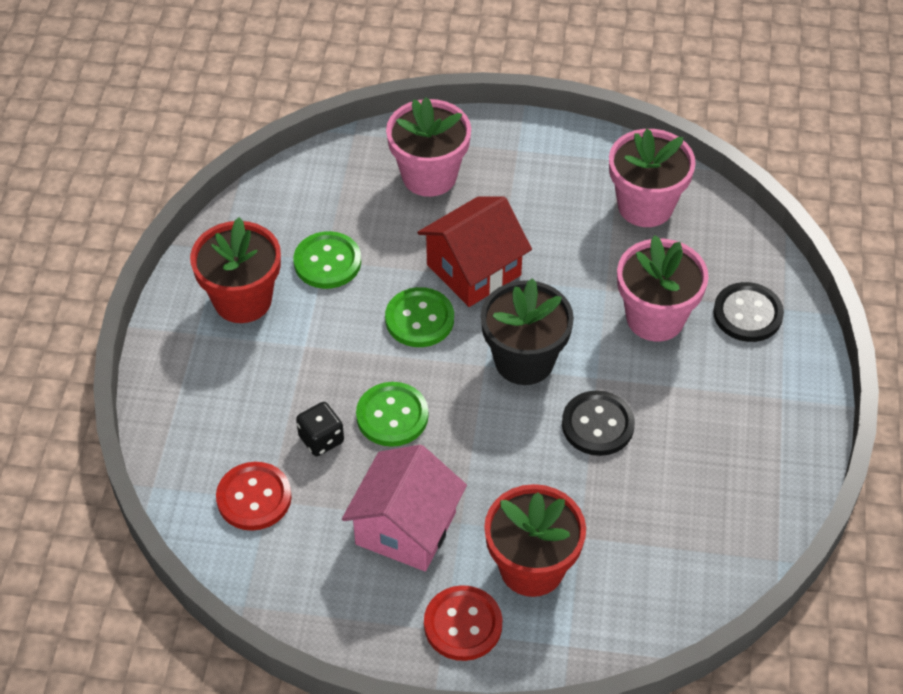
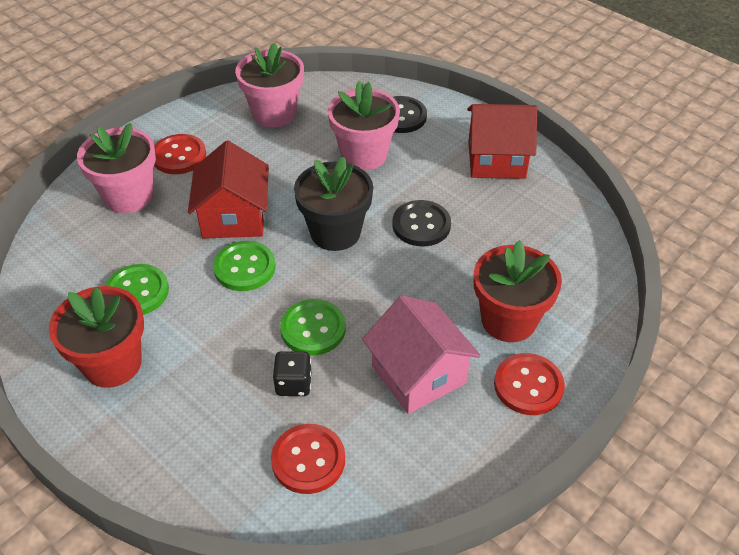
camera: 55 degrees left, 5 degrees down
none -> red button [154,134,206,174]
none -> red house [467,104,537,179]

